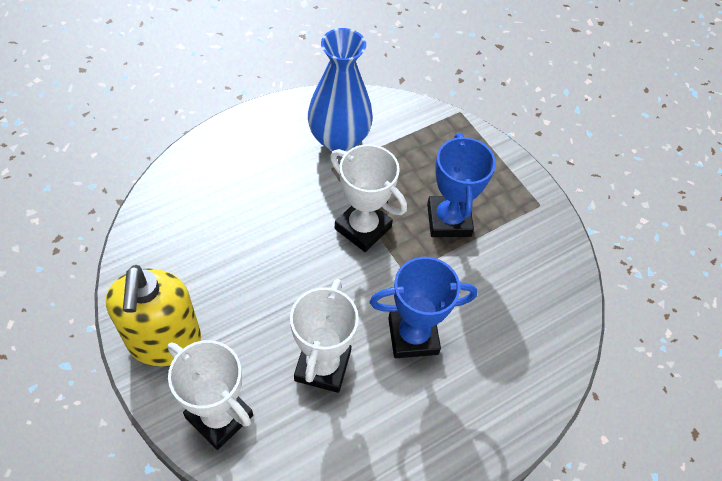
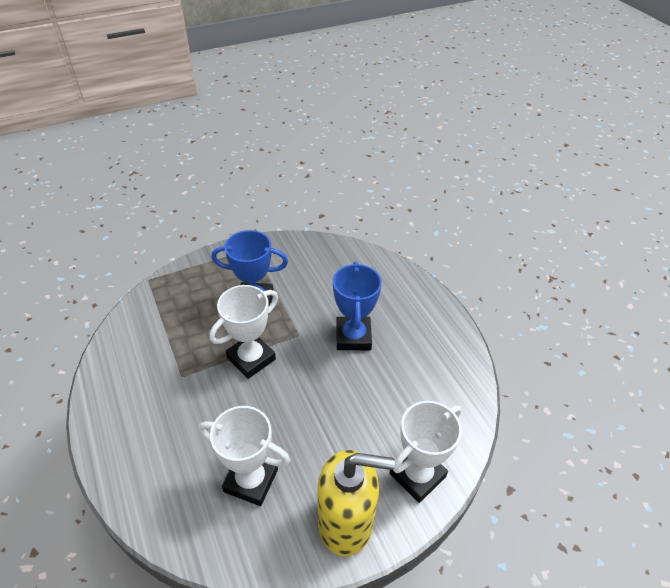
camera: 80 degrees left, 10 degrees down
white trophy [290,279,359,393] -> white trophy moved to [198,406,290,506]
blue vase [308,28,373,152] -> none

